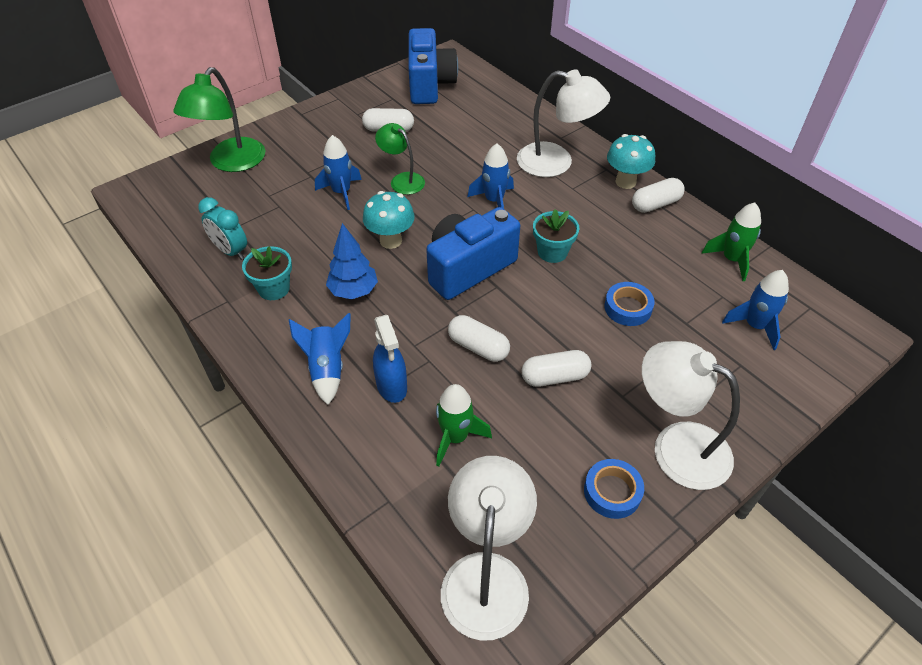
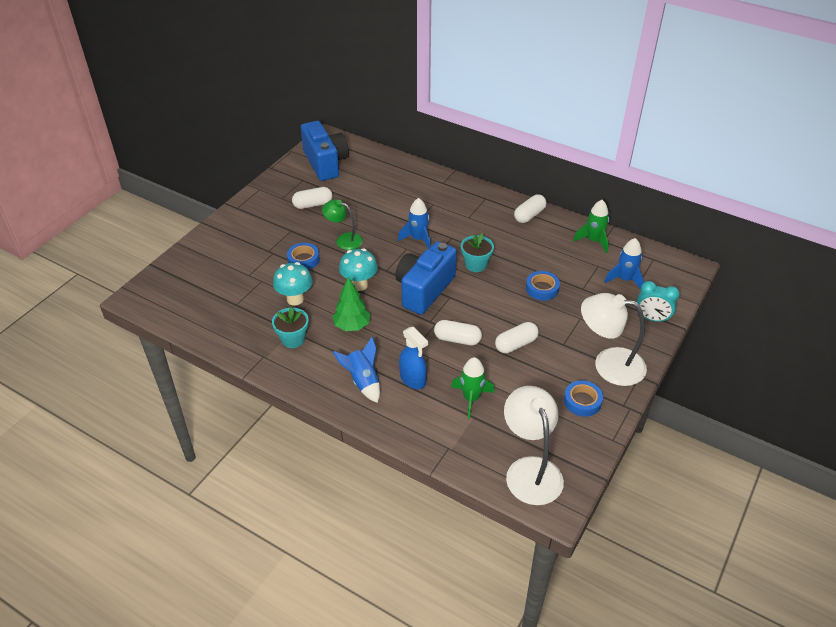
camera: 20 degrees left, 5 degrees down
green lamp [173,67,265,172] -> none
turquoise clock [198,197,247,260] -> turquoise clock moved to [637,281,680,323]
blue rocket [315,135,362,210] -> blue tape [287,243,320,270]
blue tree [326,223,378,299] -> green tree [332,277,370,331]
white lamp [517,69,610,177] -> none
turquoise mushroom [607,134,655,189] -> turquoise mushroom moved to [273,262,313,306]

